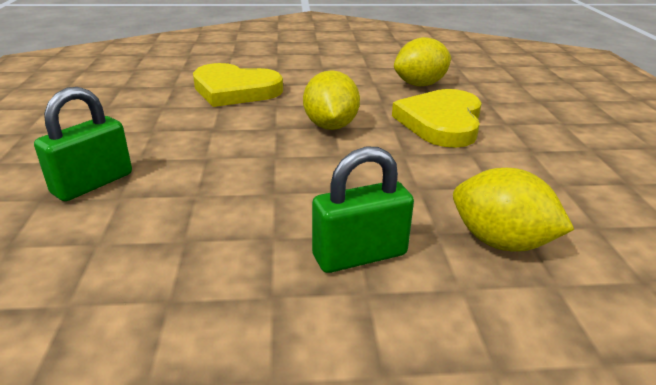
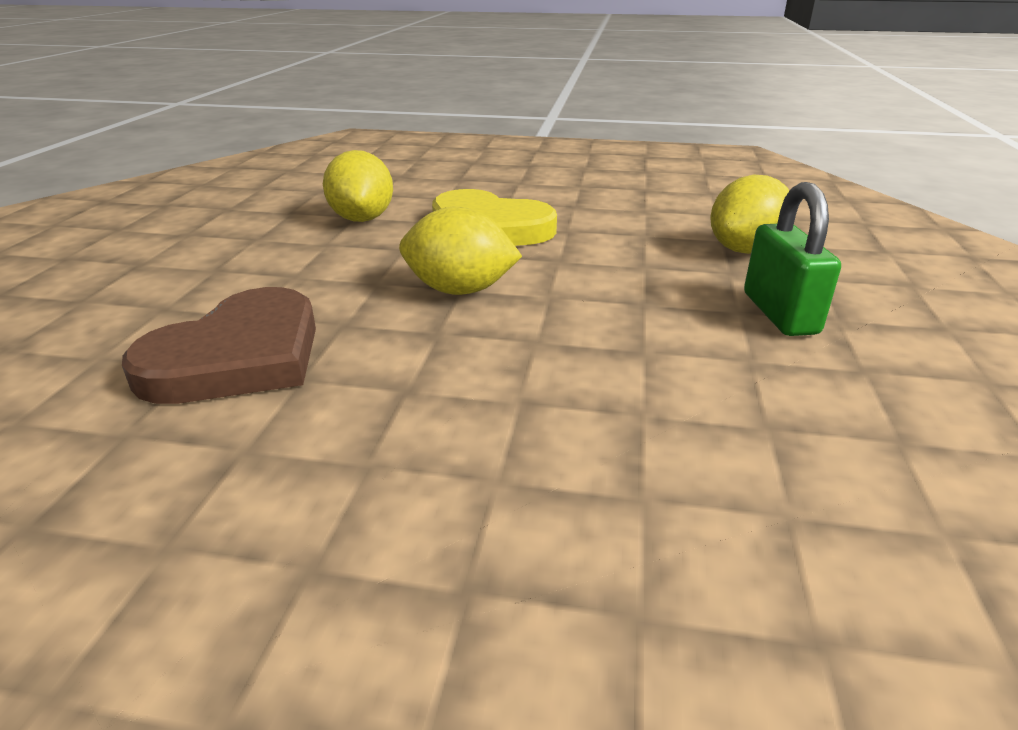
camera: 75 degrees left, 0 degrees up
green padlock [34,87,132,201] -> none
yellow heart [193,63,283,107] -> brown heart [122,287,316,404]

